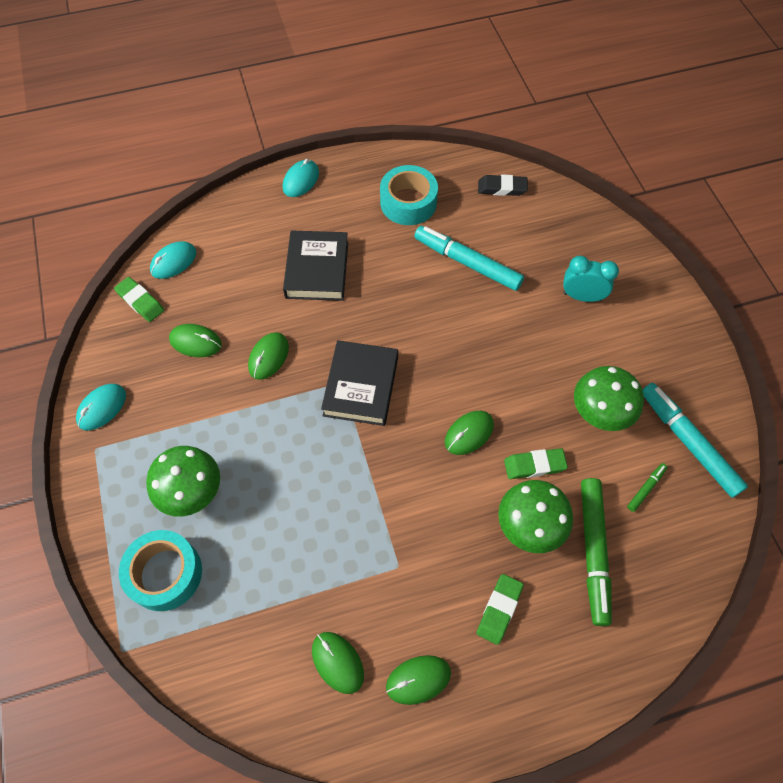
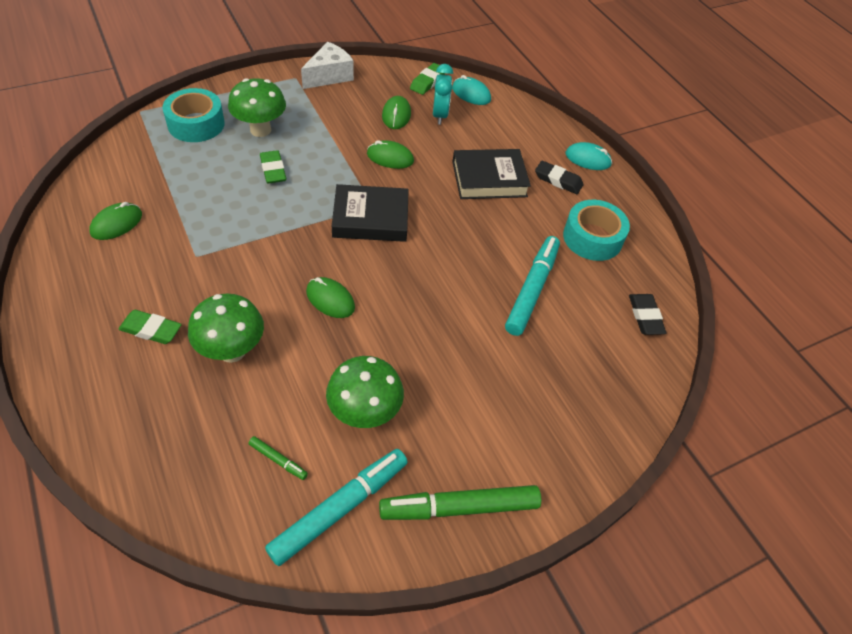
camera: 75 degrees right, 10 degrees down
turquoise mouse [76,384,126,431] -> white cheese [301,42,354,89]
green mouse [386,655,451,705] -> none
green eraser [504,448,568,479] -> green eraser moved to [260,150,286,184]
turquoise clock [563,256,619,302] -> turquoise clock moved to [433,64,453,125]
green marker [581,478,612,626] -> green marker moved to [379,485,541,520]
none -> black eraser [535,161,584,194]

